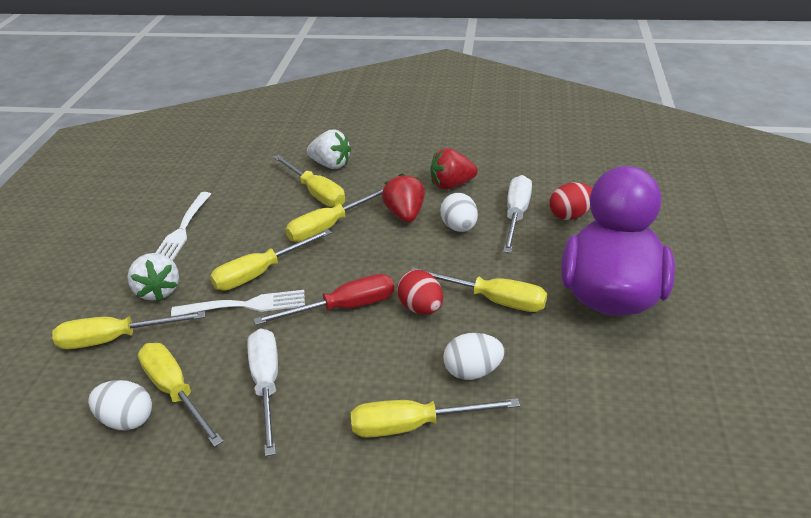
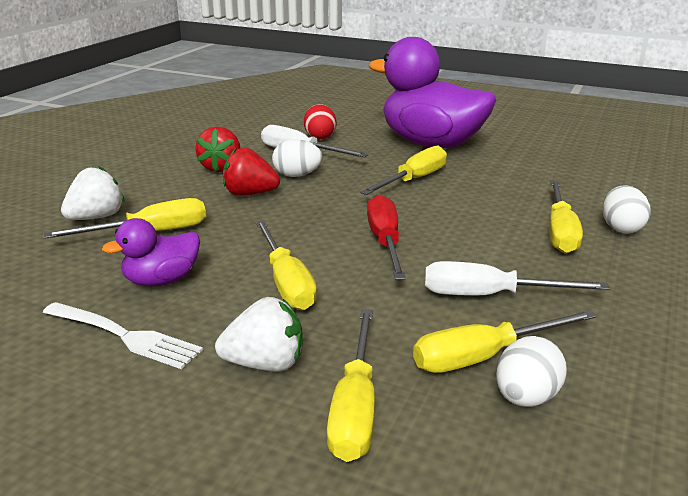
camera: 75 degrees left, 10 degrees down
white fork [171,290,305,317] -> none
yellow screwdriver [286,188,383,242] -> none
red egg [397,270,443,315] -> none
white egg [443,333,505,380] -> white egg moved to [603,185,651,234]
none -> purple duck [102,218,200,287]

